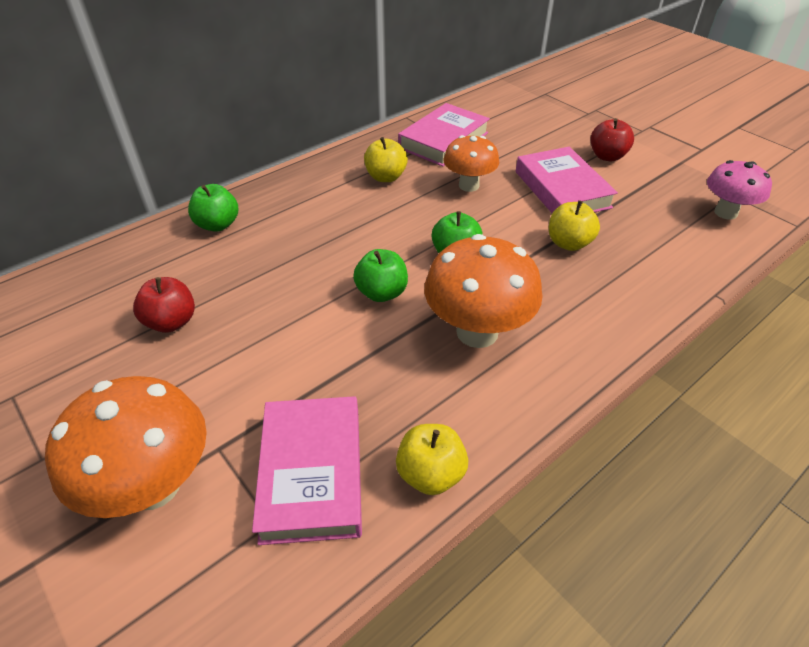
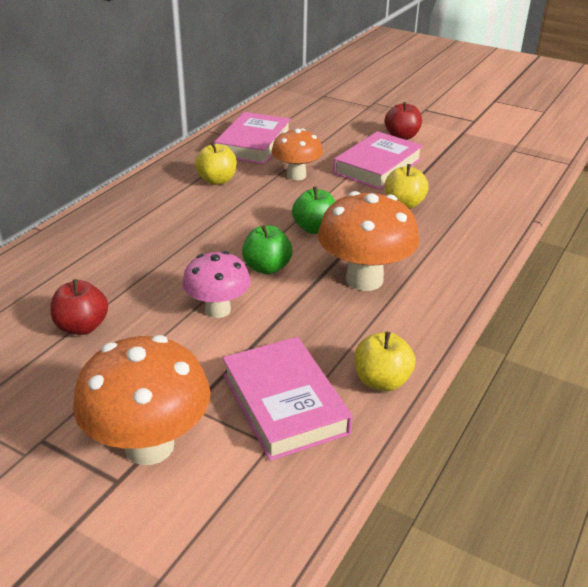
camera: 20 degrees left, 10 degrees down
green apple [188,184,238,232] -> none
pink book [516,147,618,213] -> pink book turned 75 degrees clockwise [333,131,423,190]
pink mushroom [707,160,772,220] -> pink mushroom moved to [182,251,251,318]

